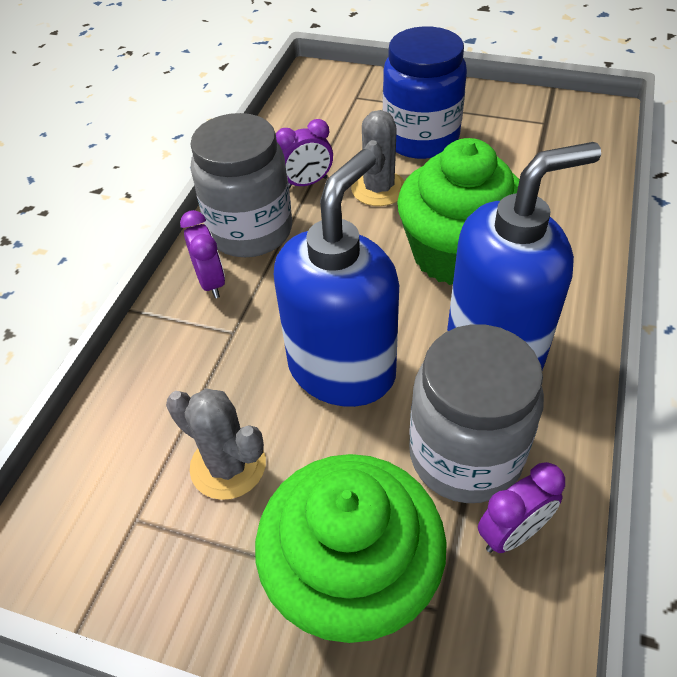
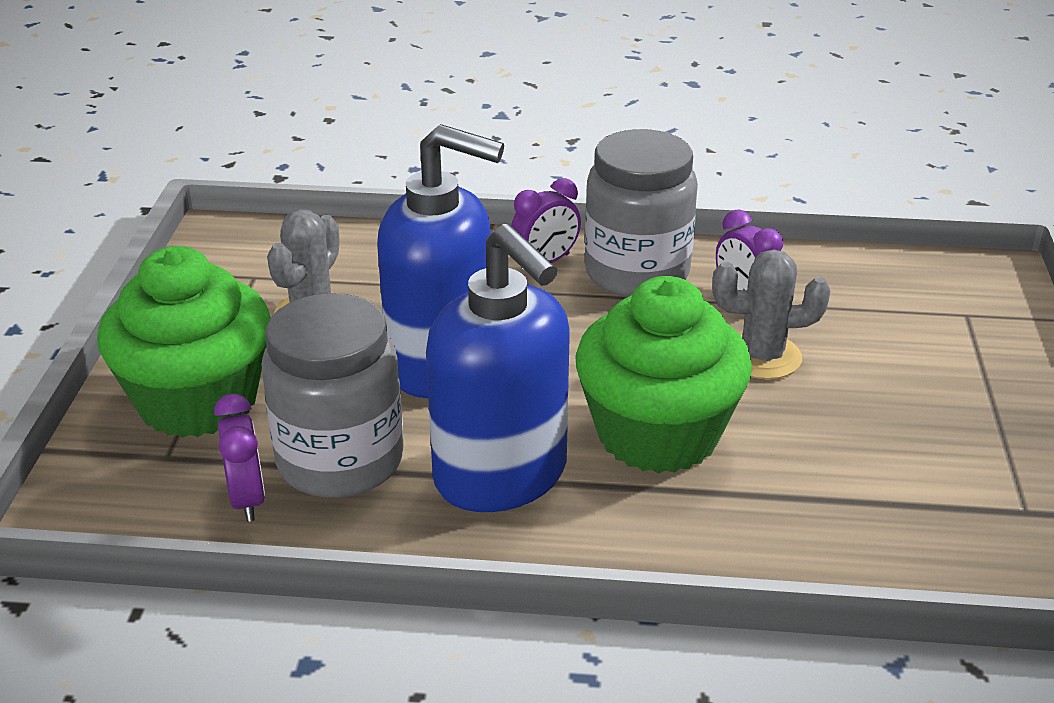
camera: 75 degrees right, 15 degrees down
blue jar [383,26,467,159] -> none
purple clock [478,462,565,553] -> purple clock turned 150 degrees counterclockwise [214,394,265,522]

